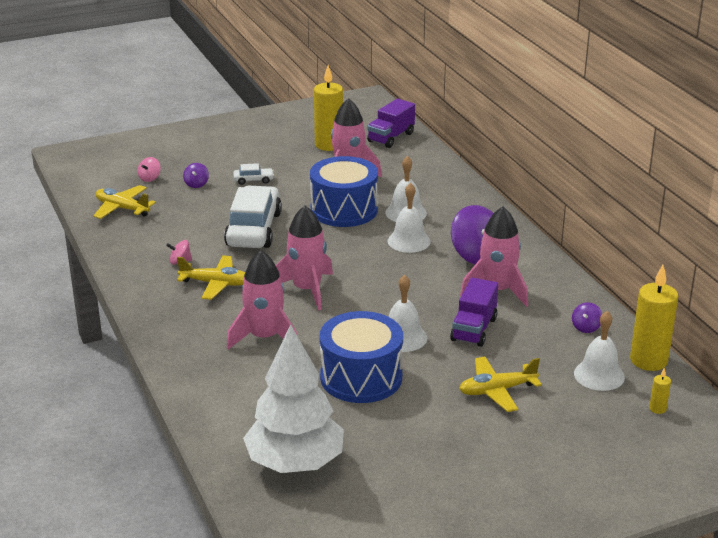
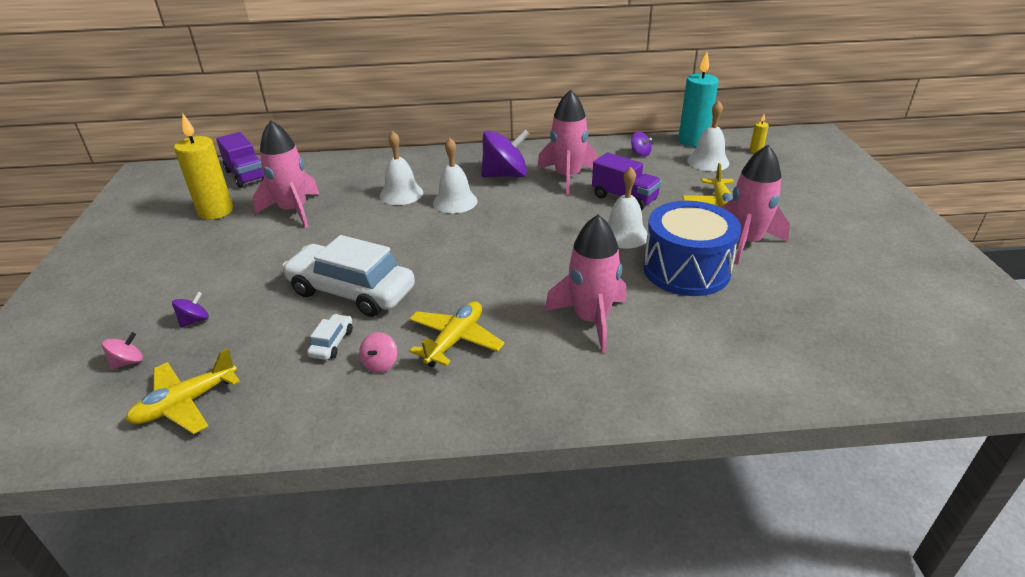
camera: 70 degrees left, 5 degrees up
pink spinning top [138,157,161,182] -> pink spinning top turned 90 degrees counterclockwise [102,332,143,370]
purple spinning top [183,163,209,188] -> purple spinning top turned 75 degrees counterclockwise [172,292,209,328]
white car [233,163,274,185] -> white car moved to [307,314,353,360]
white tree [243,324,344,473] -> none
pink rocket [276,206,333,310] -> pink rocket moved to [721,145,790,265]
blue drum [310,156,378,227] -> none
yellow candle [630,265,678,371] -> turquoise candle [678,52,719,147]

